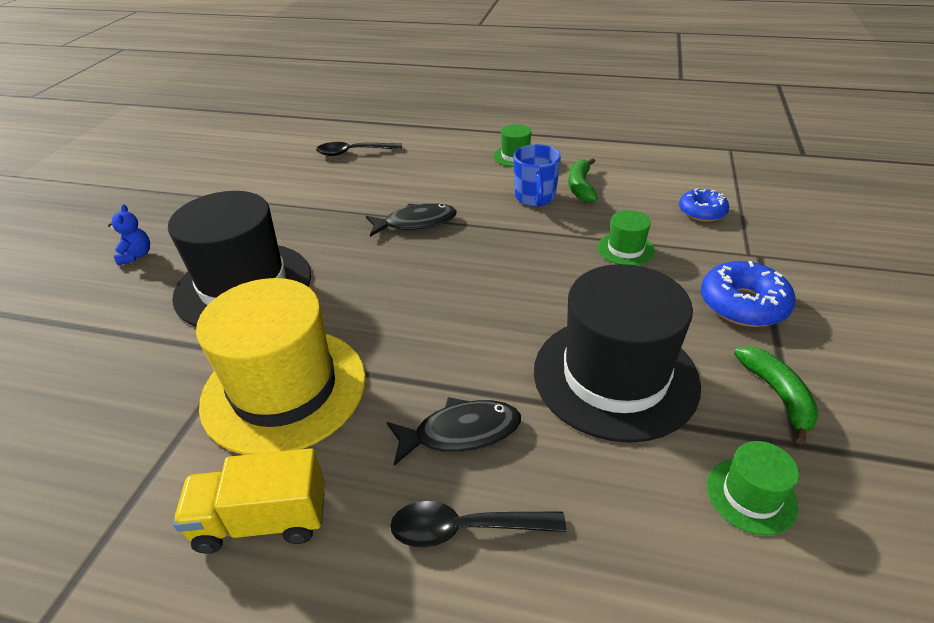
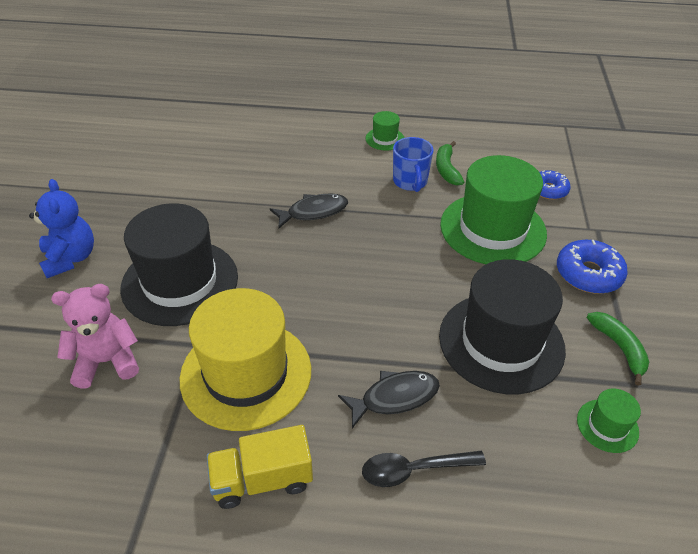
camera: 10 degrees left, 5 degrees up
blue teddy bear [108,204,150,265] -> blue teddy bear [29,179,94,278], size x1.81
black spoon [316,142,402,156] -> none
green hat [598,210,655,266] -> green hat [440,155,547,264], size x2.30
none -> pink teddy bear [51,284,139,388]

